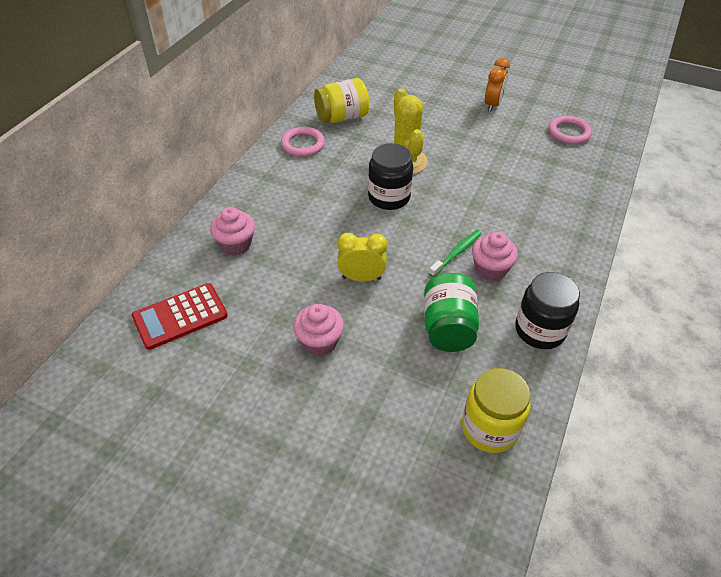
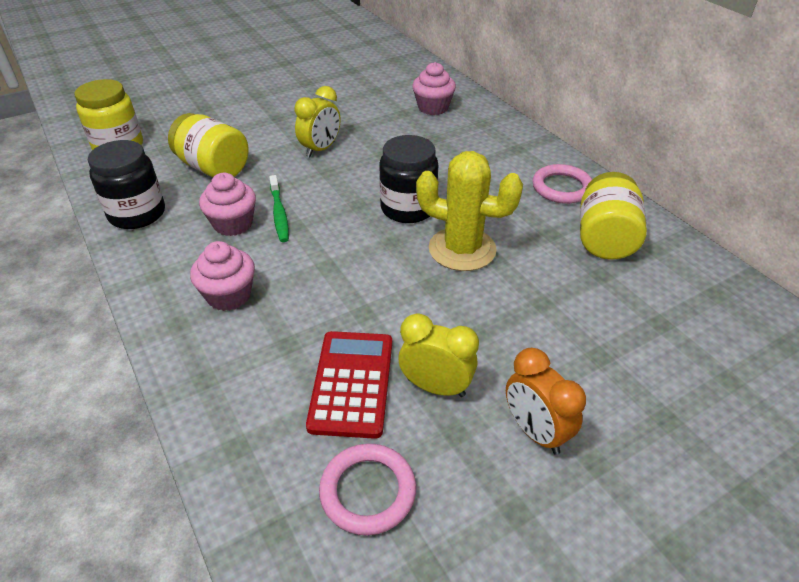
camera: 125 degrees right, 5 degrees down
red calculator [132,283,228,350] -> red calculator moved to [306,331,392,439]
pink cupcake [293,304,344,356] -> pink cupcake moved to [190,241,255,311]
green jar [424,273,479,352] -> yellow jar [168,113,248,177]
none -> yellow clock [398,314,479,397]

